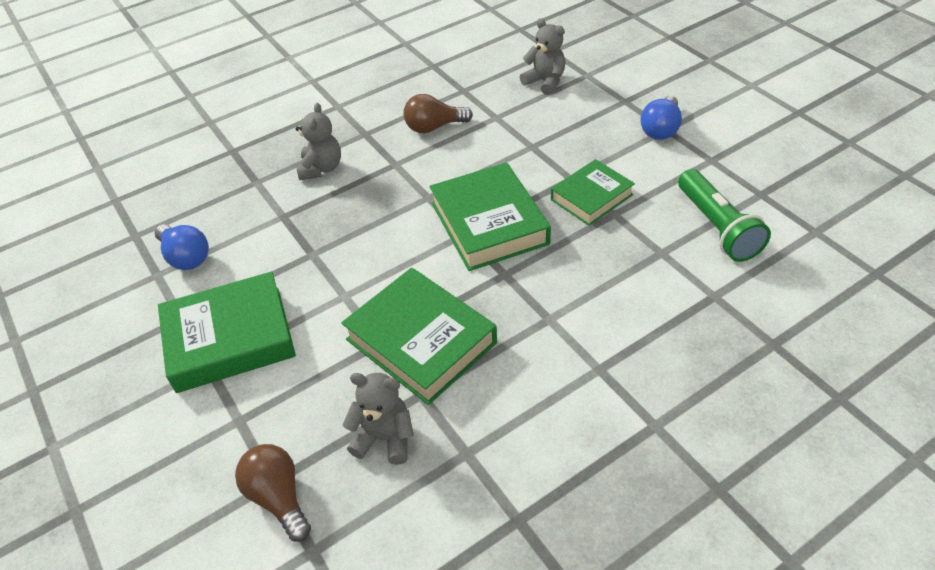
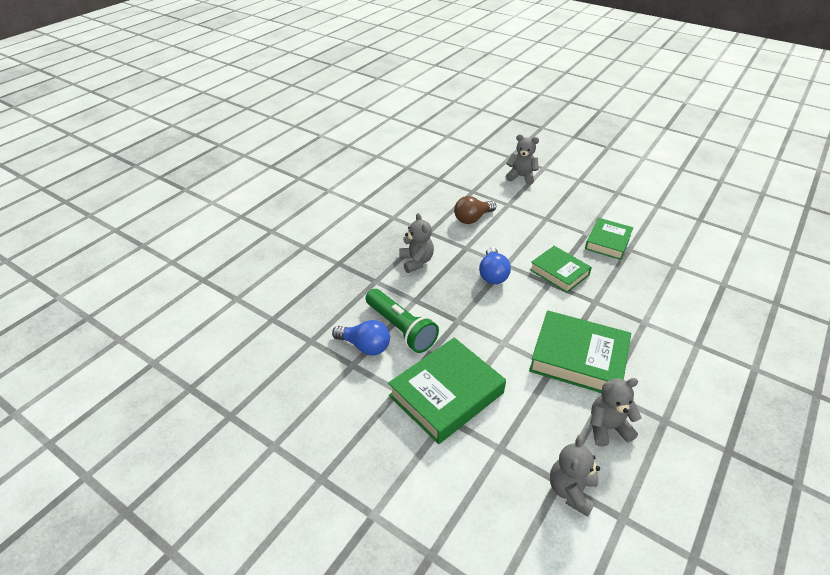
camera: 25 degrees left, 5 degrees down
brown light bulb [235,444,311,542] -> grey teddy bear [550,435,600,517]
green book [429,163,551,271] -> green book [530,246,592,293], size x0.63
blue light bulb [640,96,682,140] -> blue light bulb moved to [479,247,511,284]
green flashlight [678,169,771,262] -> green flashlight moved to [366,289,439,353]

